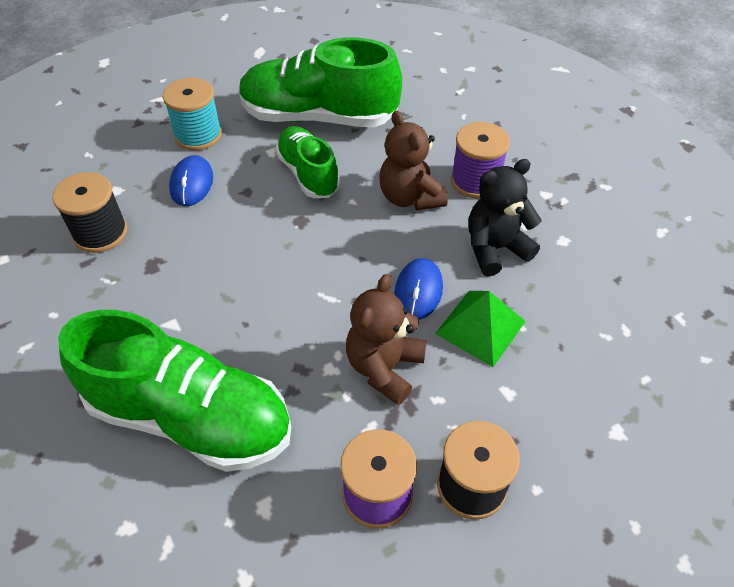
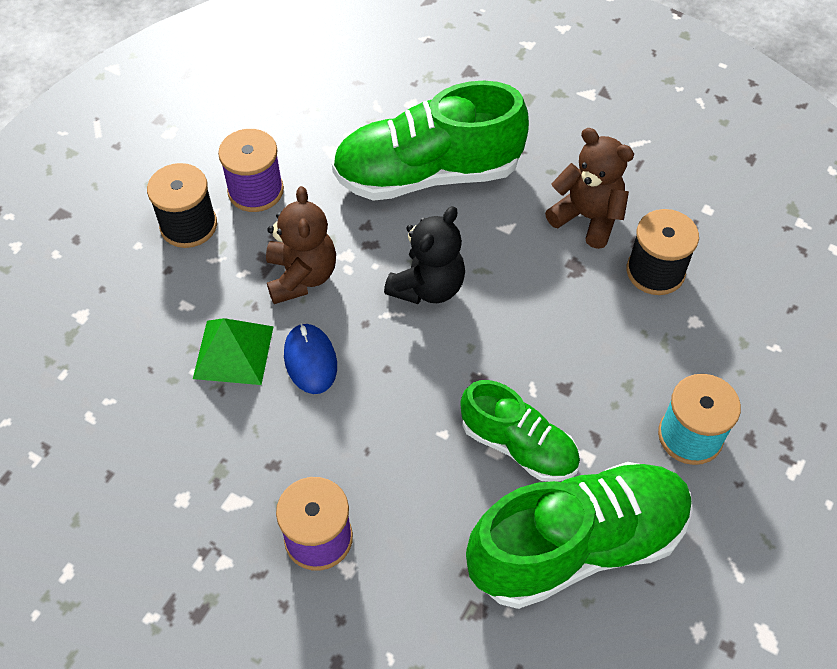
camera: 150 degrees right, 5 degrees up
blue mouse [169,155,213,206] -> none
brown teddy bear [379,110,448,210] -> brown teddy bear moved to [545,128,634,249]
black teddy bear [468,159,542,276] -> black teddy bear moved to [384,206,465,304]

